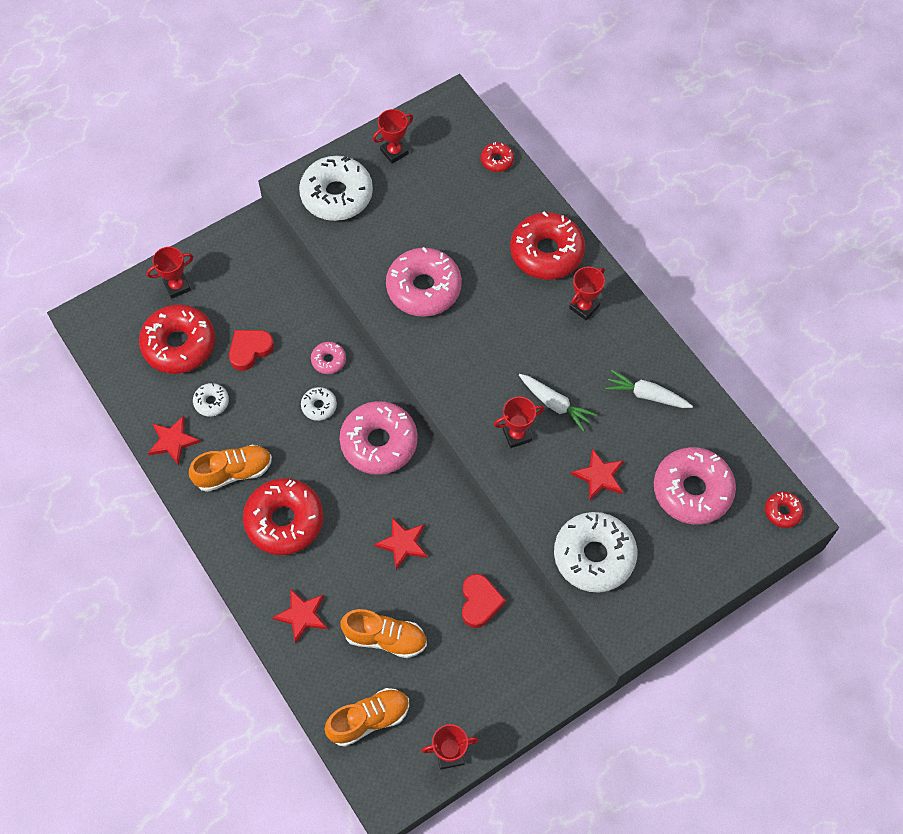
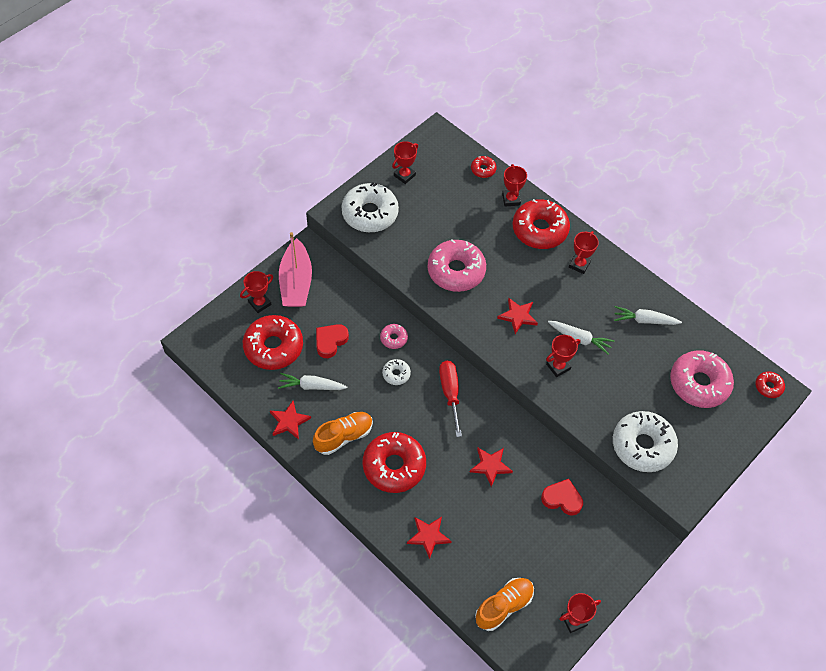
camera: 15 degrees left, 5 degrees down
white donut [193,383,229,417] -> white carrot [278,373,347,390]
pink donut [339,401,418,475] -> red screwdriver [439,361,462,437]
orange shoe [341,609,427,658] -> none
red heart [462,574,506,628] -> red heart turned 60 degrees counterclockwise [541,479,583,516]
red star [571,449,624,501] -> red star moved to [497,298,538,334]
none -> pink boat [279,232,312,307]
none -> red trophy [502,164,527,207]

